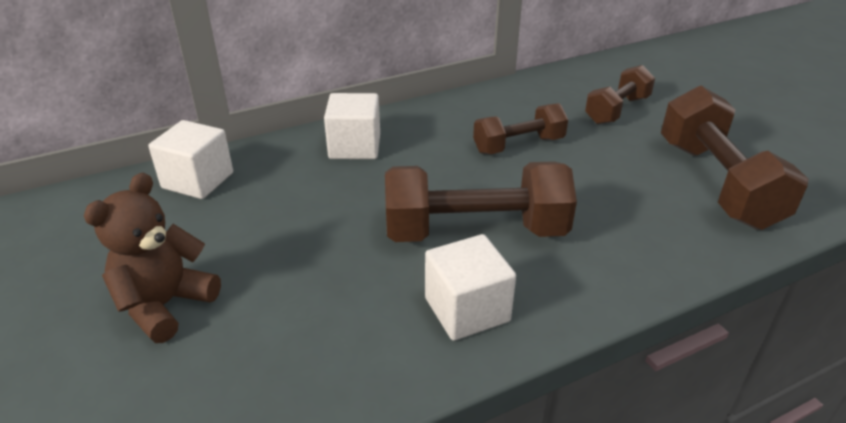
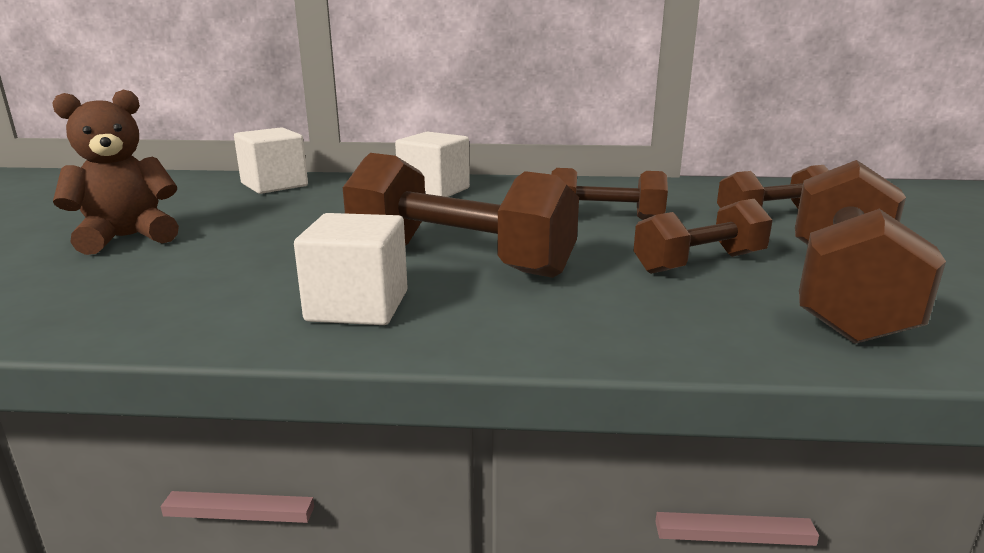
camera: 30 degrees right, 15 degrees down
none -> brown dumbbell [633,199,773,274]

